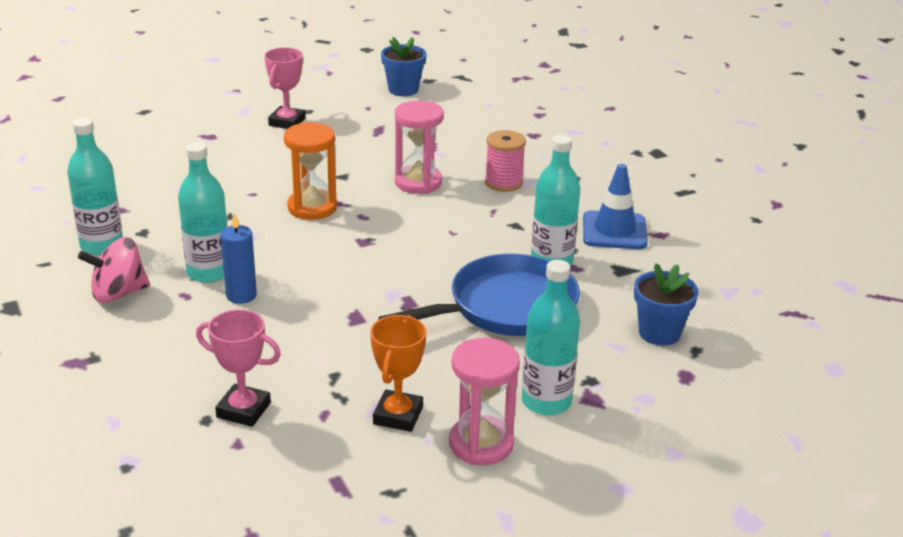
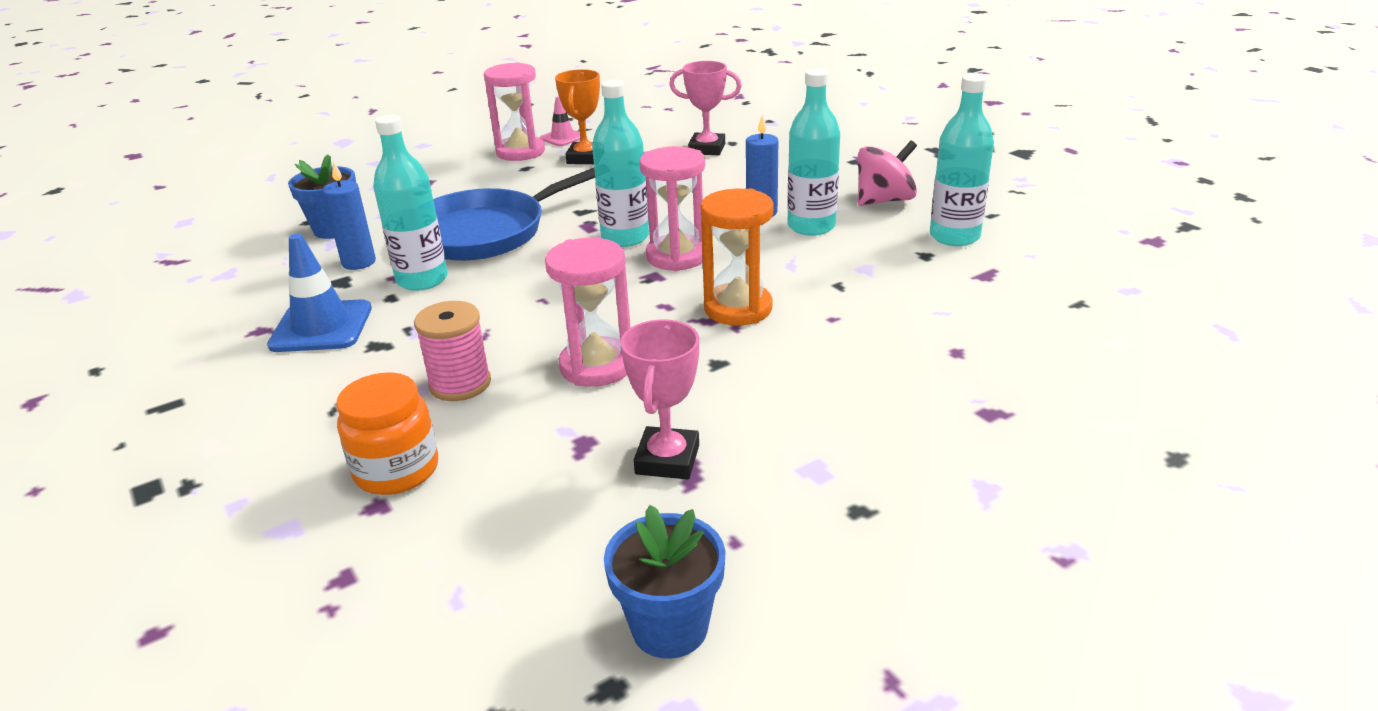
camera: 175 degrees right, 0 degrees up
pink trophy [264,47,306,129] -> pink trophy moved to [620,319,699,479]
turquoise bottle [522,260,580,415] -> turquoise bottle moved to [592,80,649,247]
none -> blue candle [322,161,376,270]
none -> orange jar [336,373,438,495]
none -> pink traffic cone [540,96,580,146]
none -> pink hourglass [639,146,705,271]

